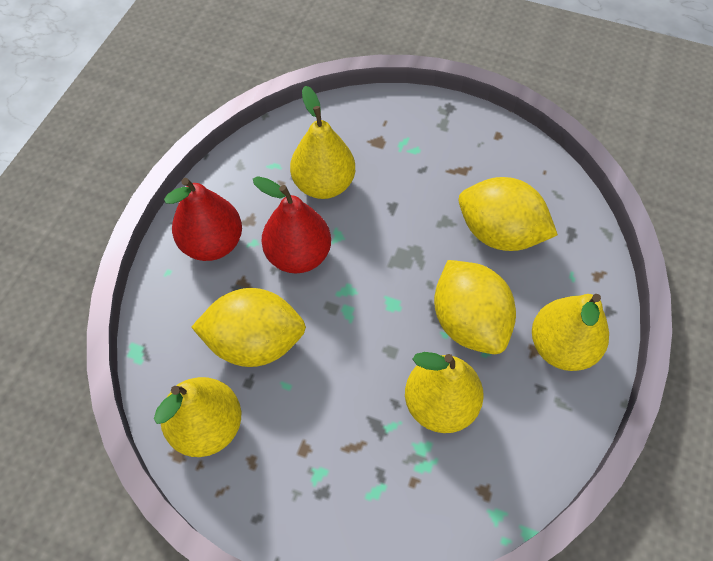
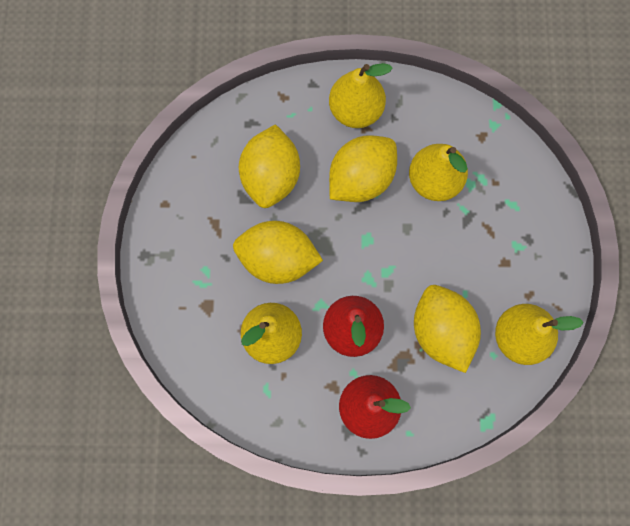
camera: 110 degrees left, 15 degrees up
none -> yellow lemon [233,221,323,284]

